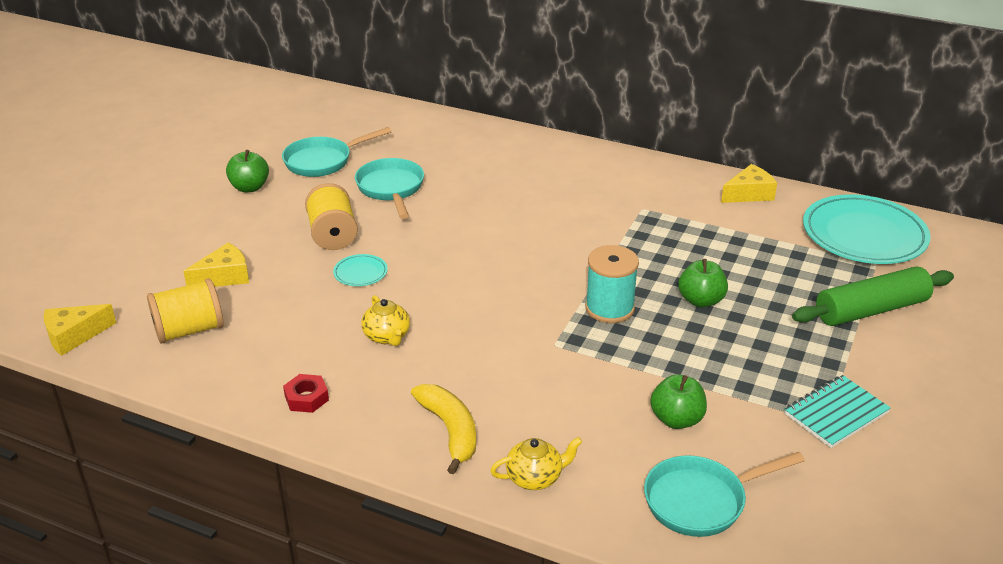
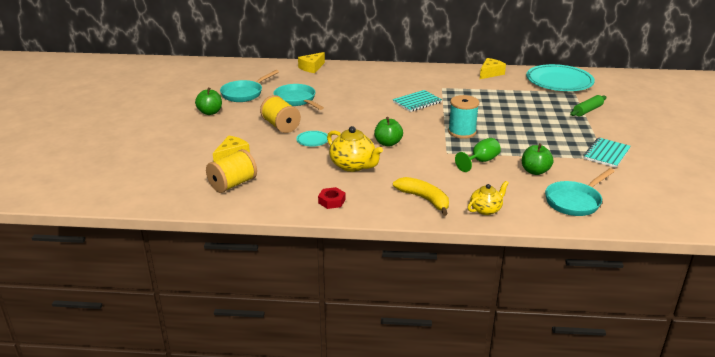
camera: 20 degrees left, 5 degrees down
yellow cheese [44,304,116,356] -> yellow cheese moved to [298,52,325,73]
yellow teapot [361,295,410,346] -> yellow teapot [327,126,383,172], size x1.58
green apple [679,259,728,308] -> green apple moved to [374,117,403,147]
green rolling pin [792,266,954,326] -> green rolling pin [570,95,606,116], size x0.61
none -> turquoise notebook [393,90,442,112]
none -> green goblet [455,138,501,172]

